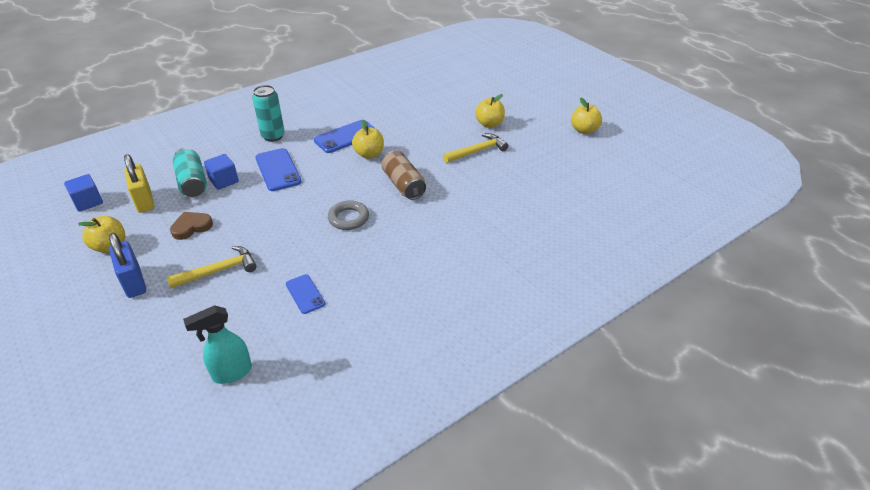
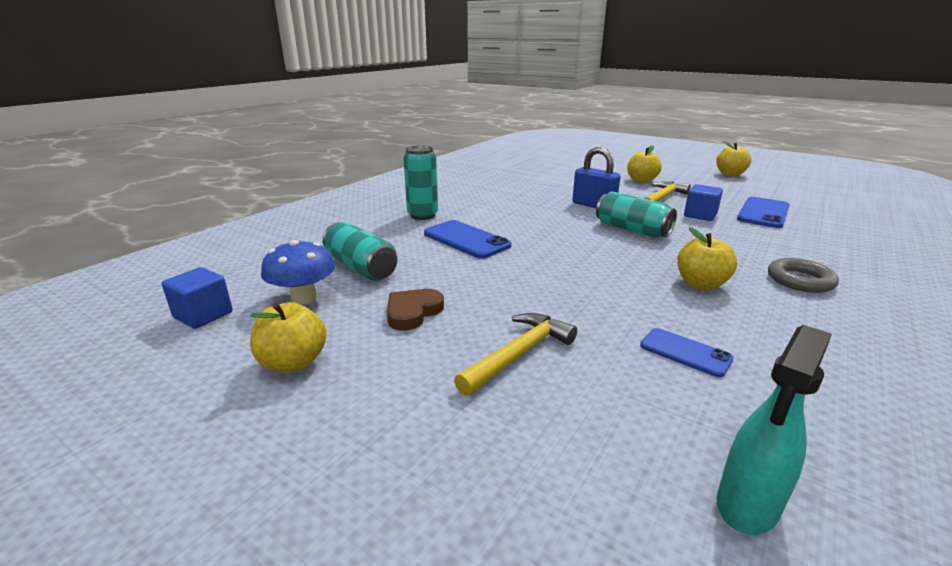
camera: 20 degrees left, 15 degrees down
blue padlock [109,233,146,298] -> blue padlock moved to [572,147,621,208]
yellow padlock [124,154,154,213] -> blue mushroom [261,240,335,304]
blue cube [204,154,239,190] -> blue cube moved to [684,184,723,221]
blue phone [314,120,376,153] -> blue phone moved to [737,197,790,228]
grey ring [328,200,369,230] -> grey ring moved to [768,258,839,293]
yellow apple [352,120,384,159] -> yellow apple moved to [677,227,737,290]
brown can [382,151,426,200] -> turquoise can [596,192,677,238]

